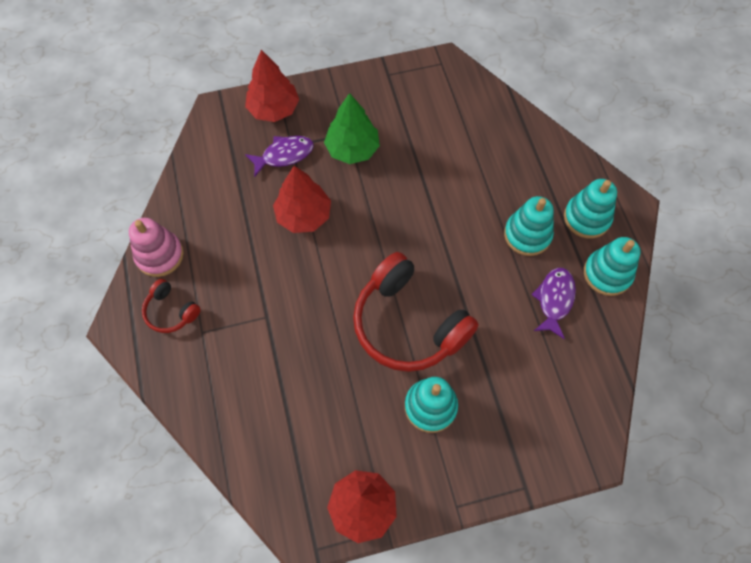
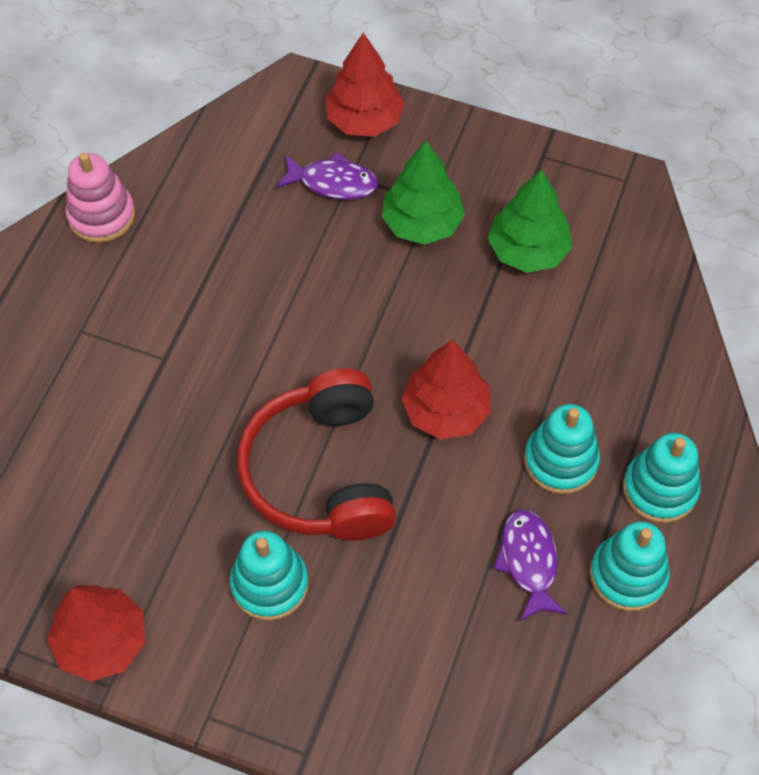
camera: 35 degrees right, 5 degrees down
red headphones [142,279,201,333] -> none
red tree [273,166,331,233] -> red tree moved to [402,340,491,439]
purple fish [531,268,576,339] -> purple fish turned 60 degrees counterclockwise [493,509,568,621]
none -> green tree [488,170,572,273]

